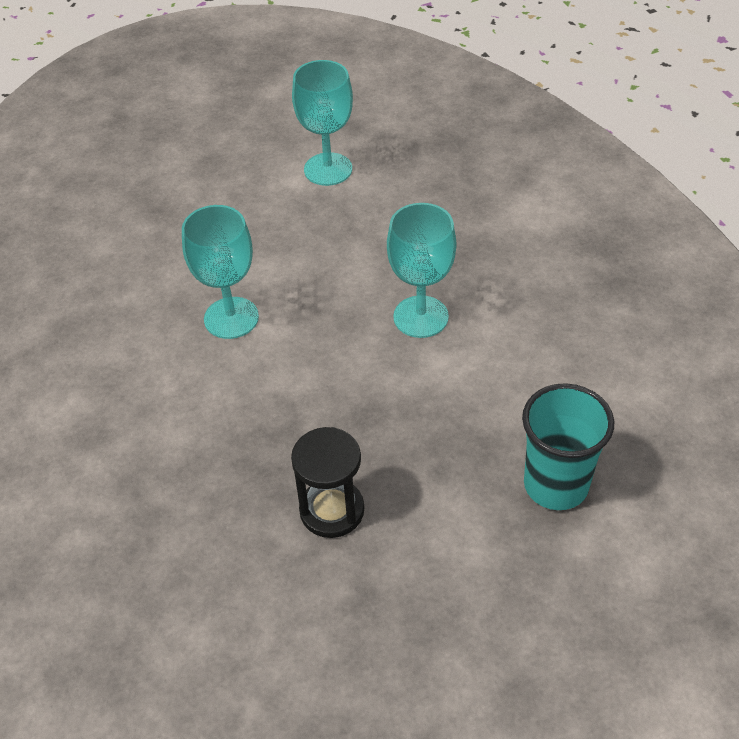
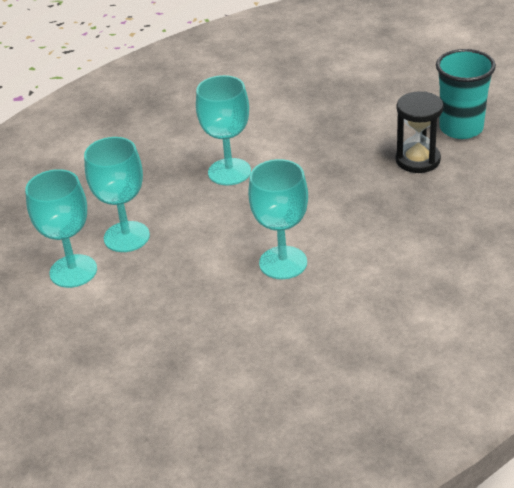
camera: 110 degrees left, 10 degrees down
turquoise cup [522,383,614,510] -> turquoise cup moved to [436,49,496,139]
none -> turquoise goblet [84,137,150,252]

